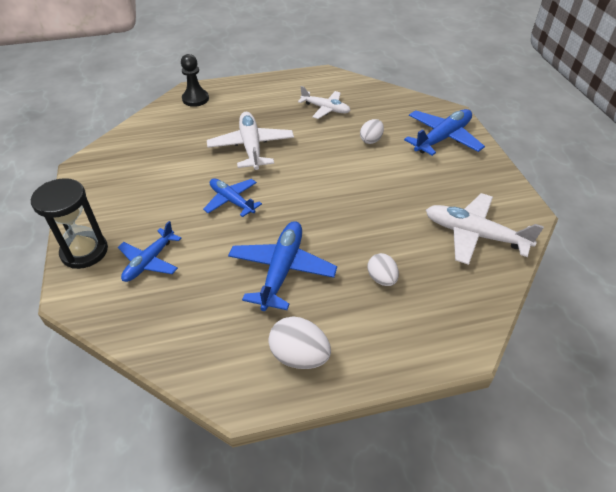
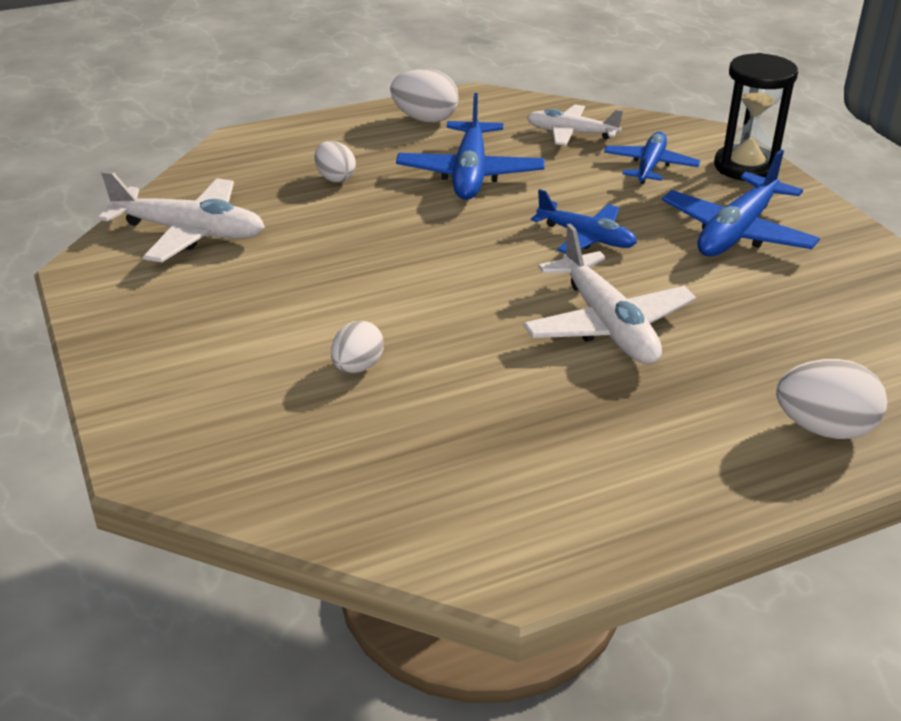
camera: 170 degrees right, 10 degrees down
black pawn [181,54,209,107] -> white egg [776,359,887,439]
white plane [298,86,351,119] -> white plane moved to [527,105,623,146]
blue plane [404,109,485,156] -> blue plane moved to [662,149,820,256]

